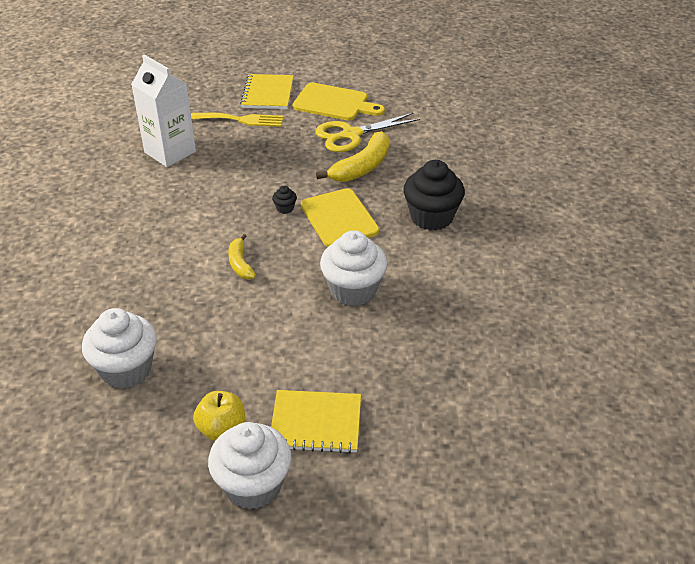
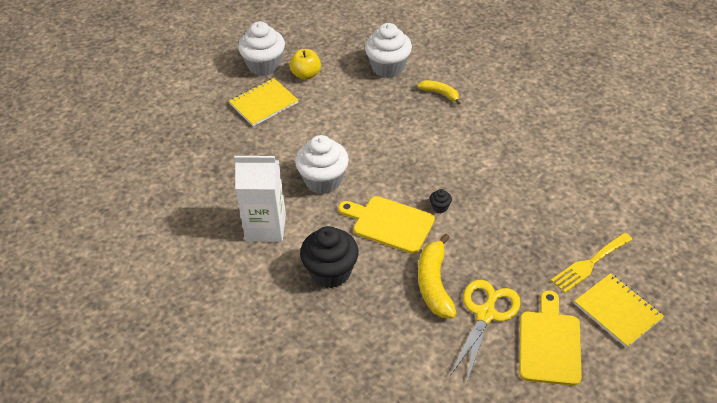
camera: 140 degrees right, 5 degrees up
white carton [131,55,196,167] -> white carton moved to [234,156,286,242]
yellow banana [228,234,256,279] -> yellow banana moved to [417,80,460,105]
yellow cutting board [292,83,385,121] -> yellow cutting board turned 120 degrees clockwise [519,290,582,386]

